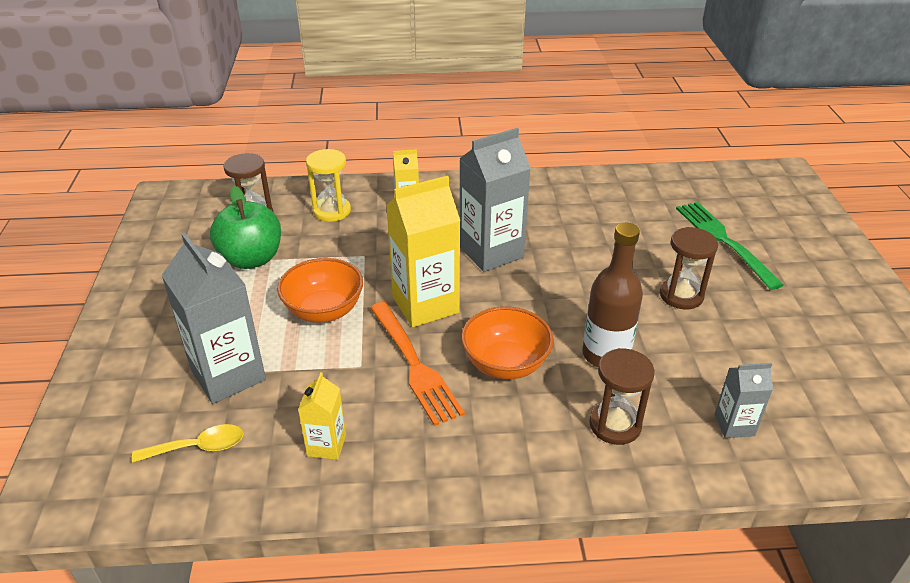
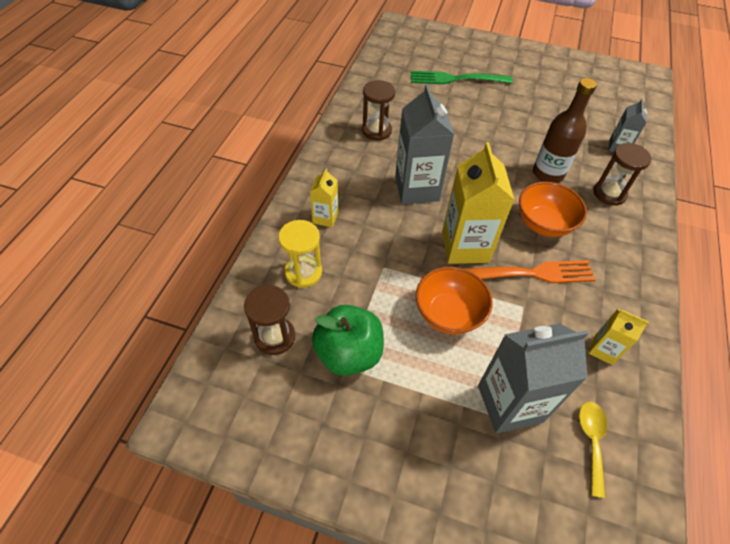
camera: 70 degrees left, 15 degrees up
brown hourglass [660,227,718,309] -> brown hourglass moved to [362,80,395,141]

